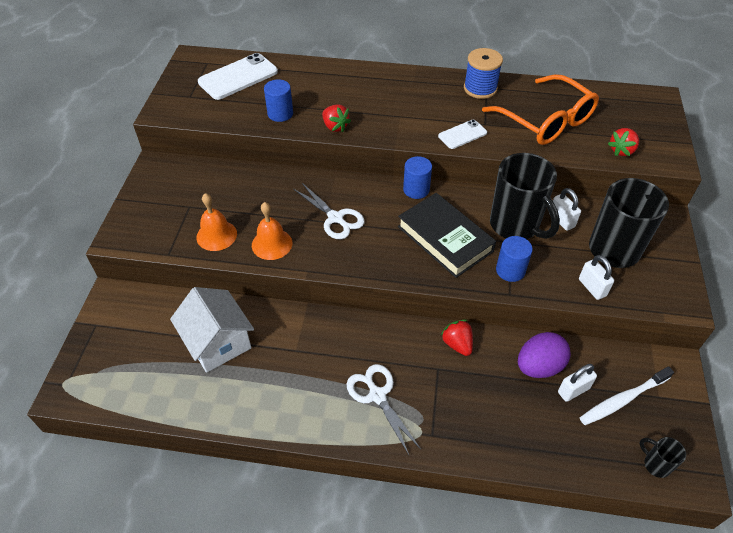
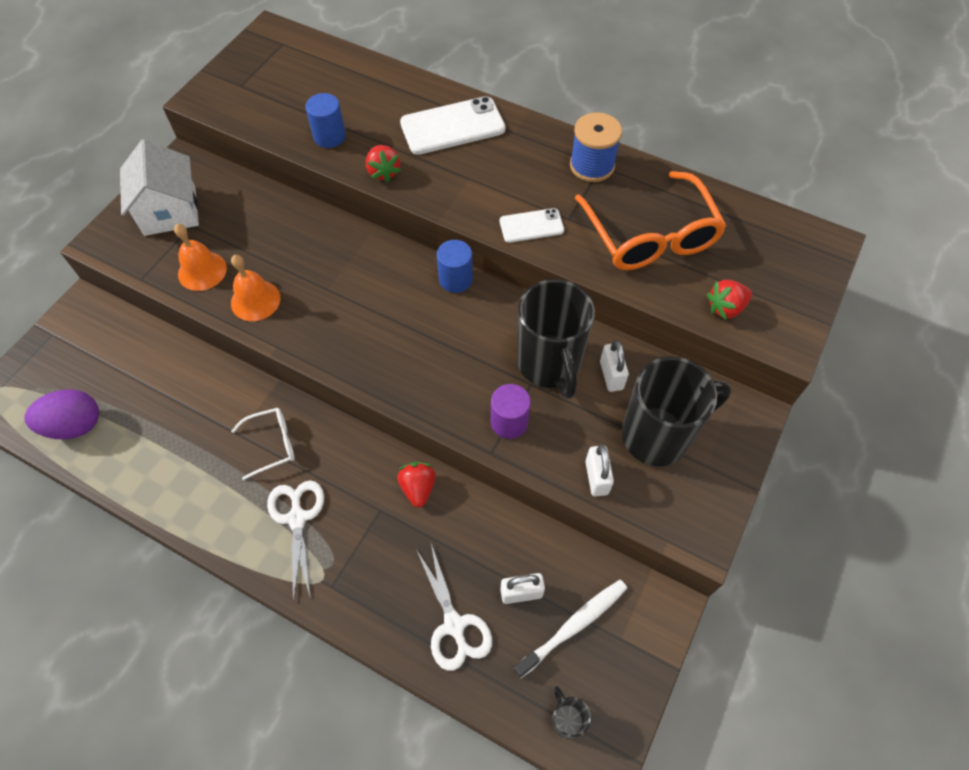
camera: 20 degrees right, 10 degrees up
white house [170,287,254,373] -> white house moved to [120,139,199,236]
white phone [198,53,278,100] -> white phone moved to [400,96,506,155]
white scissors [294,183,365,239] -> white scissors moved to [416,544,492,671]
black book [398,193,496,278] -> none
blue cylinder [496,236,533,282] -> purple cylinder [491,384,531,439]
purple egg [518,332,571,378] -> purple egg moved to [24,389,99,440]
white toothbrush [580,366,674,425] -> white toothbrush turned 150 degrees clockwise [513,580,628,678]
none -> white glasses [231,408,294,480]

